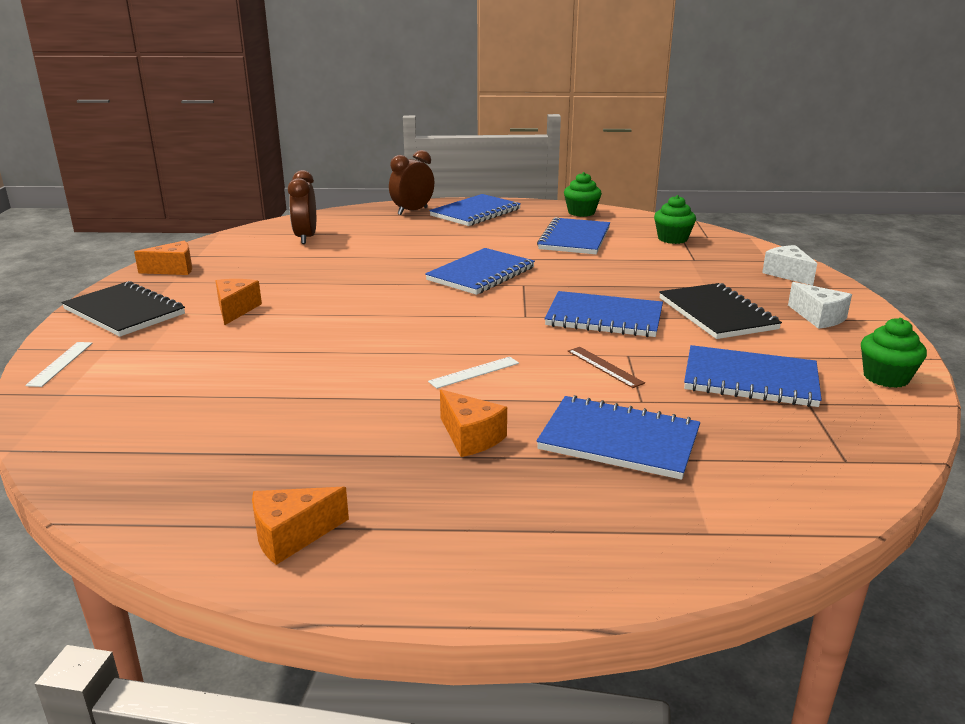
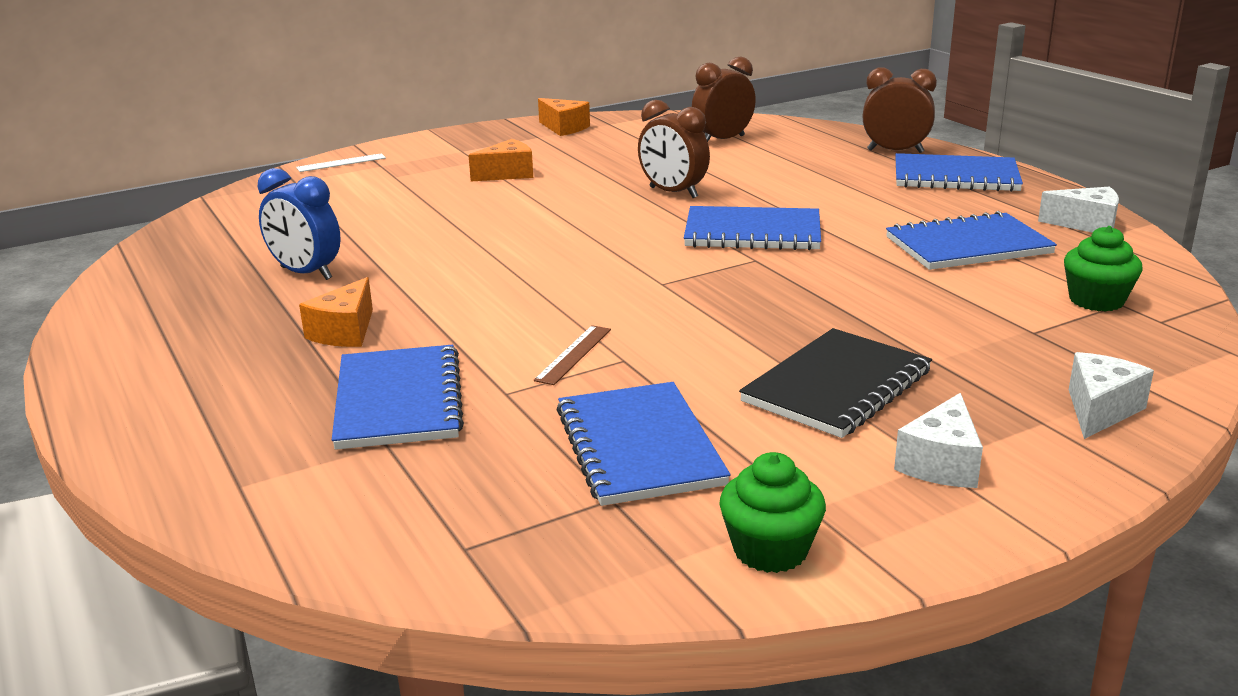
camera: 60 degrees right, 0 degrees up
black notebook [61,281,185,337] -> none
orange cheese [252,487,349,565] -> none
white ruler [428,357,519,389] -> none
blue notebook [545,291,663,337] -> none
green cupcake [564,172,602,217] -> white cheese [1038,187,1119,233]
none -> blue clock [257,168,341,280]
none -> brown clock [638,100,710,198]

